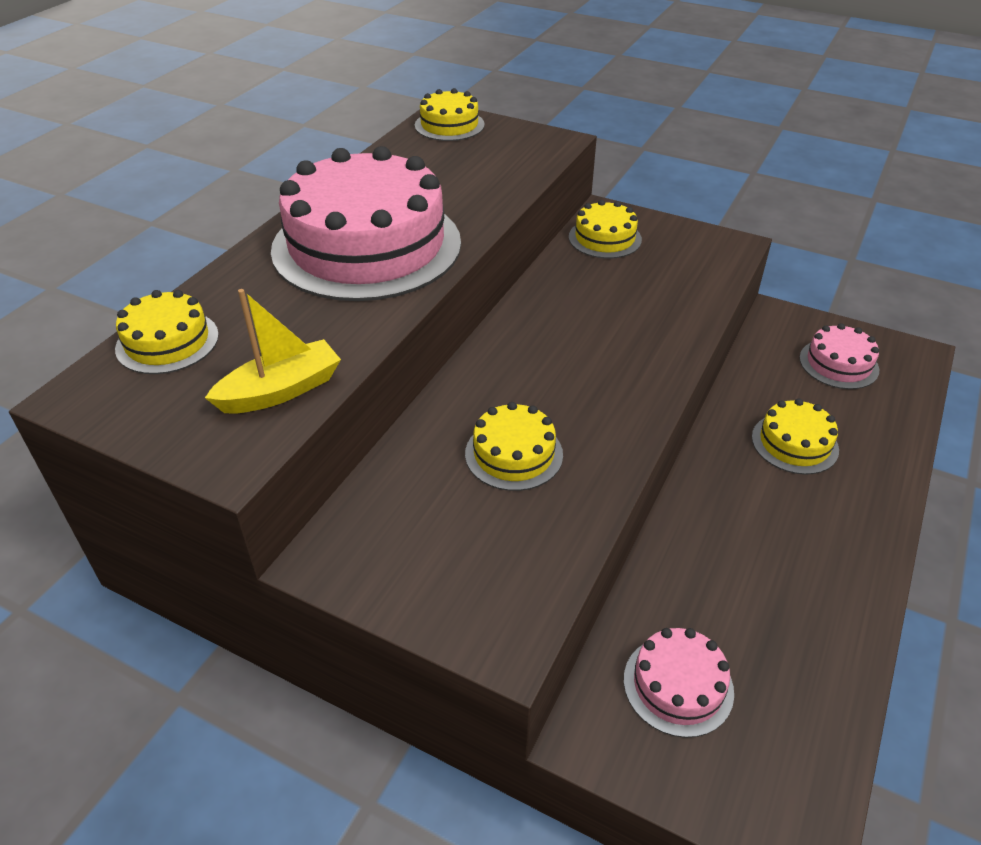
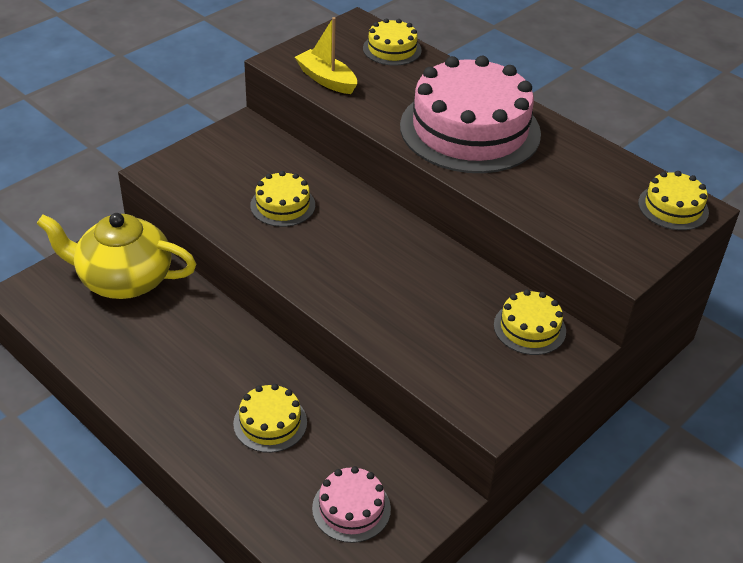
camera: 105 degrees right, 0 degrees up
yellow boat [205,289,341,414] -> yellow boat turned 150 degrees clockwise [295,17,357,94]
pink cake [624,628,734,738] -> yellow teapot [37,213,196,299]

